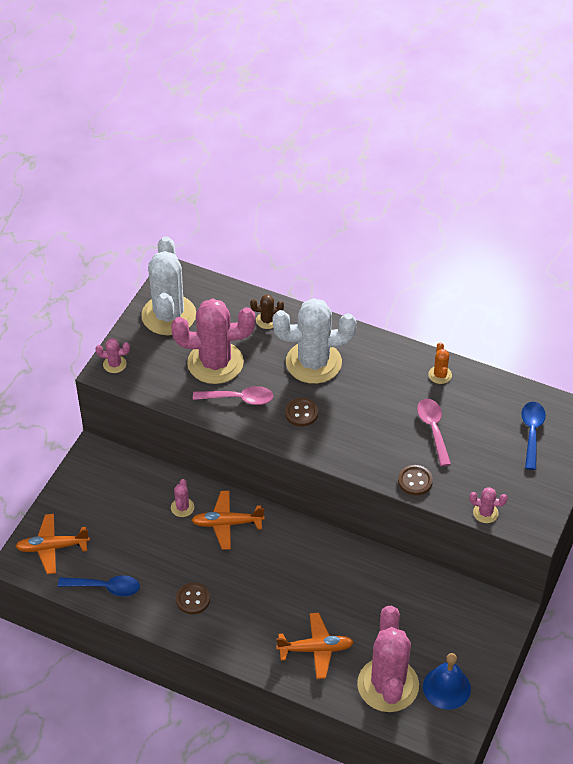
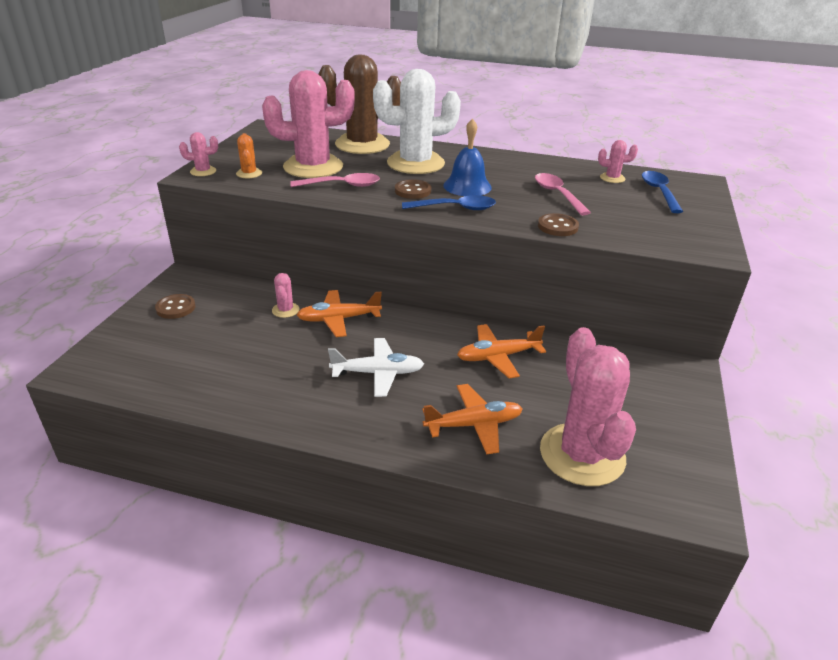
camera: 10 degrees left, 15 degrees down
orange plane [15,514,90,574] -> orange plane moved to [457,324,546,379]
blue spoon [58,575,140,596] -> blue spoon moved to [402,195,496,210]
white cactus [141,236,196,335] -> none
brown button [176,583,210,614] -> brown button moved to [155,294,195,319]
brown cactus [250,294,284,329] -> brown cactus [318,54,401,154], size x2.39
blue bell [423,653,471,710] -> blue bell moved to [443,118,492,196]
orange cactus [428,342,452,384] -> orange cactus moved to [236,133,262,178]
pink cactus [469,487,508,523] -> pink cactus moved to [598,140,638,183]
none -> white plane [328,338,424,397]

